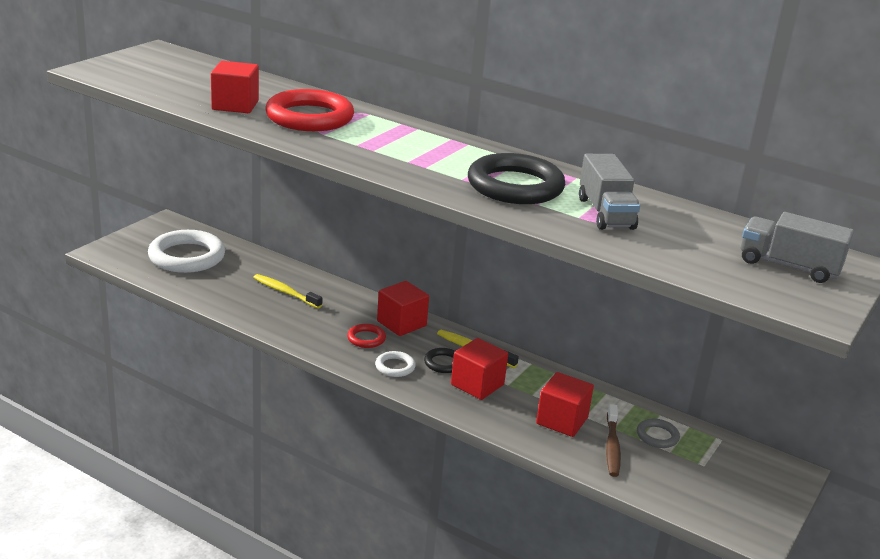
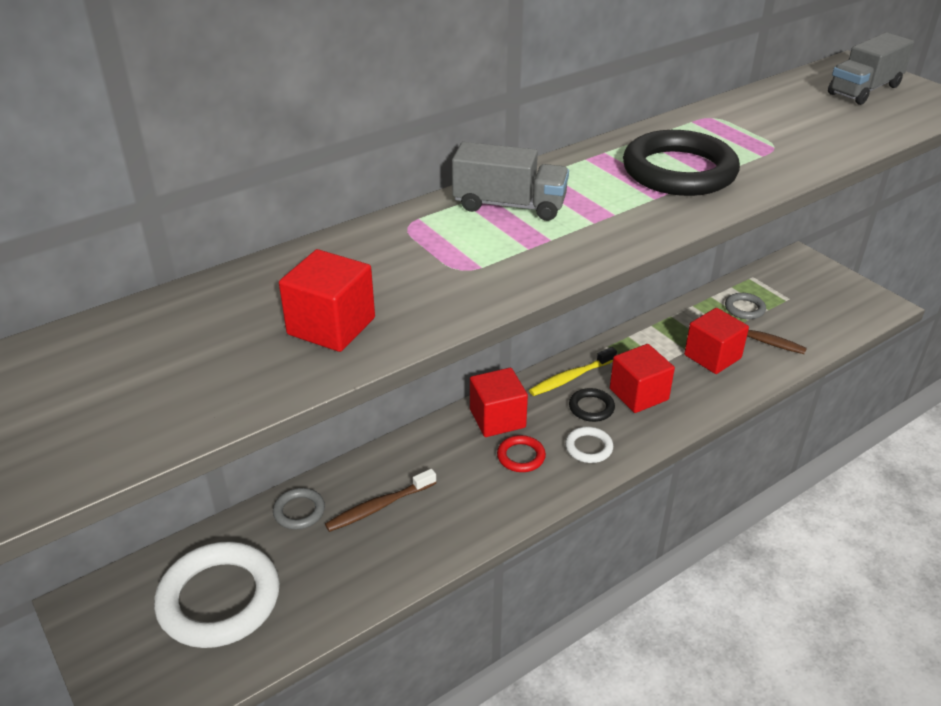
camera: 65 degrees left, 10 degrees up
yellow toothbrush [253,274,322,308] -> brown toothbrush [325,469,436,532]
red ring [265,89,354,131] -> none
grey truck [579,154,640,230] -> grey truck moved to [452,142,569,221]
none -> grey ring [273,488,325,529]

